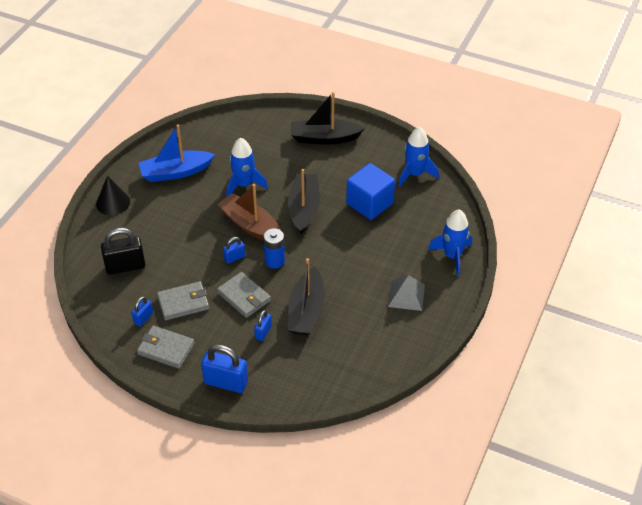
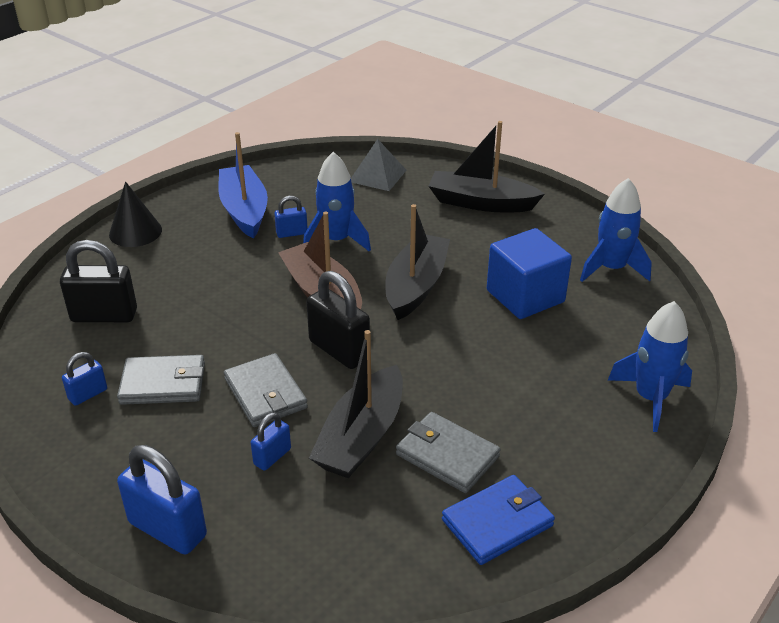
camera: 15 degrees right, 10 degrees down
grey wallet [137,325,195,369] -> grey wallet moved to [396,412,501,493]
blue boat [138,124,215,182] -> blue boat turned 75 degrees clockwise [218,132,268,239]
blue padlock [223,237,245,264] -> blue padlock moved to [274,196,308,238]
blue battery [263,228,285,269] -> black padlock [306,271,370,369]
grey pyramid [388,275,425,311] -> grey pyramid moved to [351,139,407,191]
none -> blue wallet [442,475,555,565]

